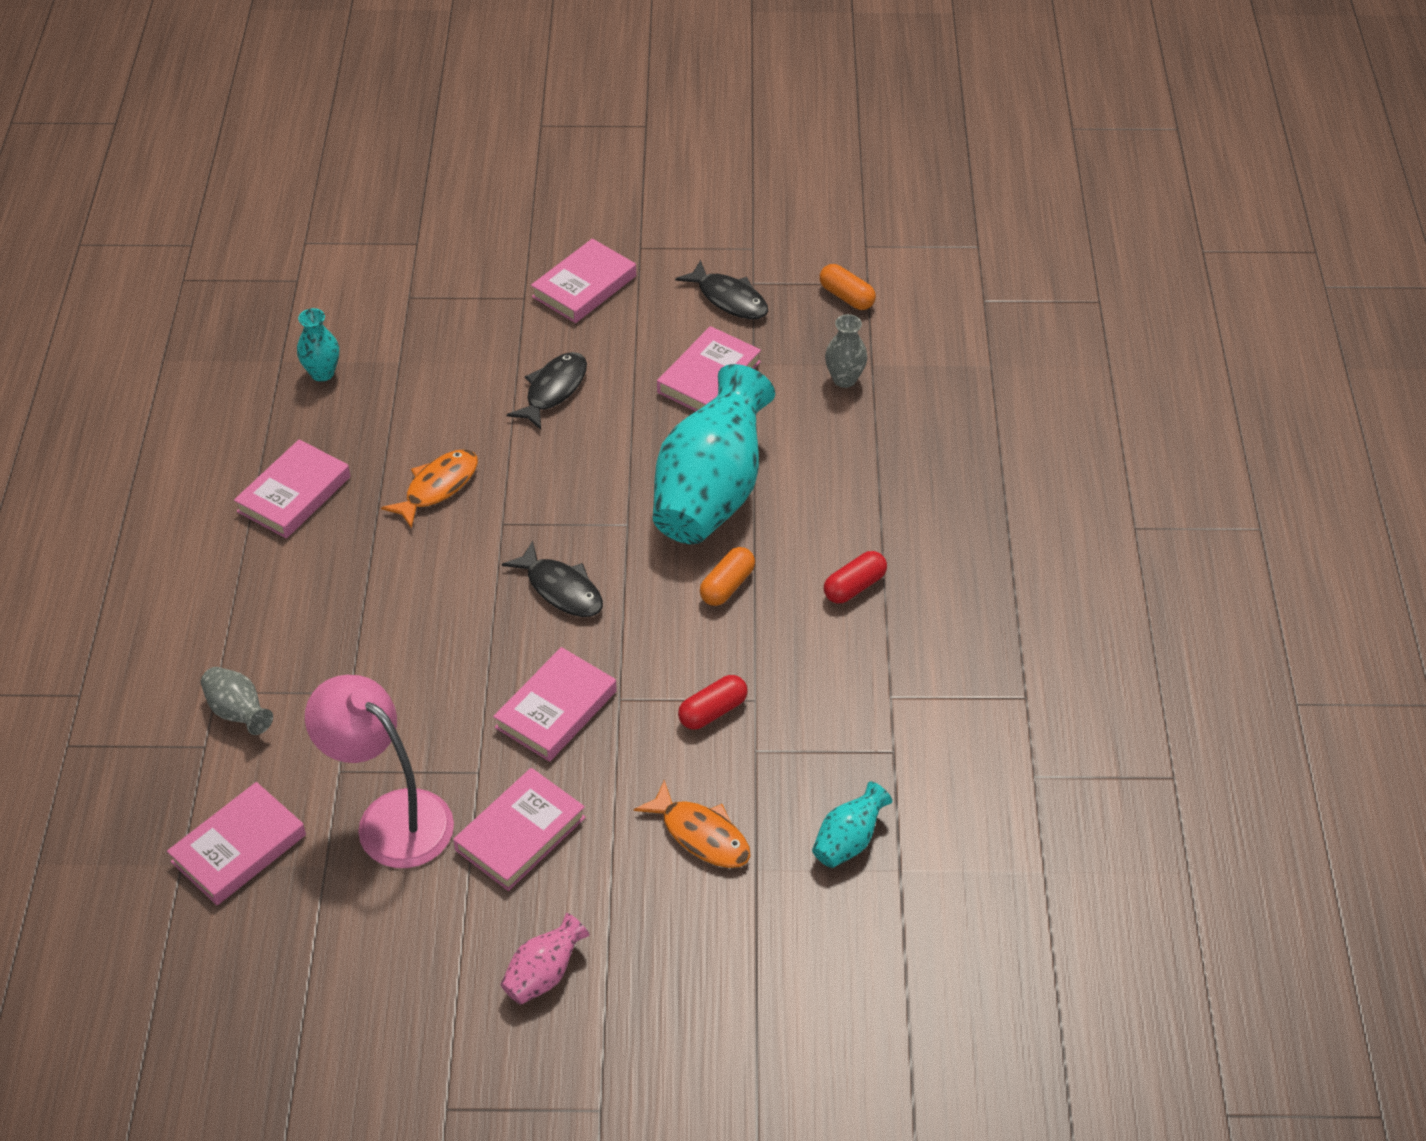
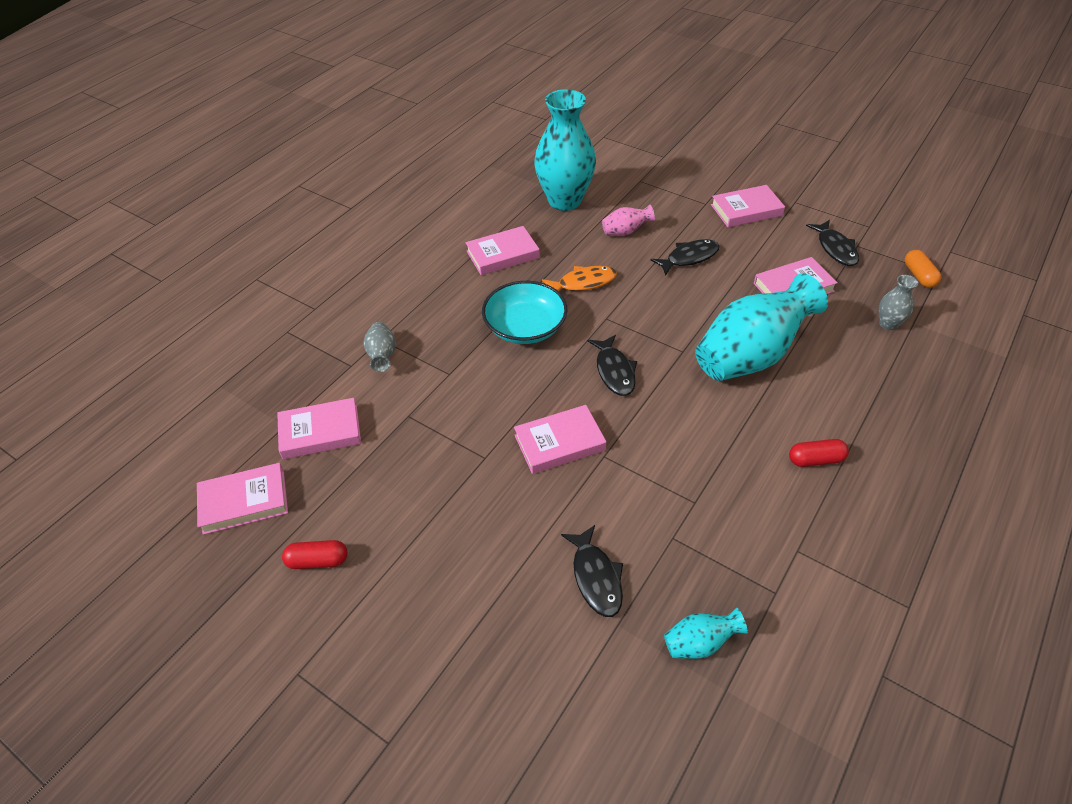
camera: 35 degrees right, 0 degrees up
turquoise vase [297,308,339,382] -> turquoise vase [534,89,596,211], size x2.27
pink lamp [305,675,454,868] -> none
pink book [453,768,586,891] -> pink book moved to [197,463,288,535]
pink vase [500,913,589,1005] -> pink vase moved to [602,205,655,236]
orange fish [634,780,751,868] -> black fish [561,525,623,617]
red capsule [678,675,748,729] -> red capsule moved to [282,540,347,569]
orange capsule [700,547,755,606] -> none
none -> turquoise bowl [482,281,567,344]

